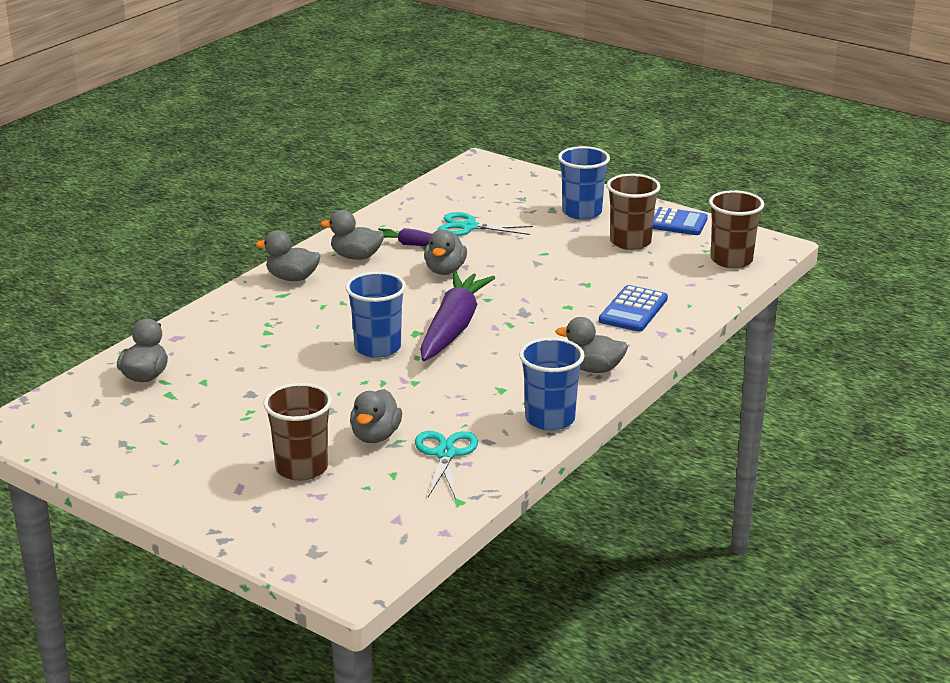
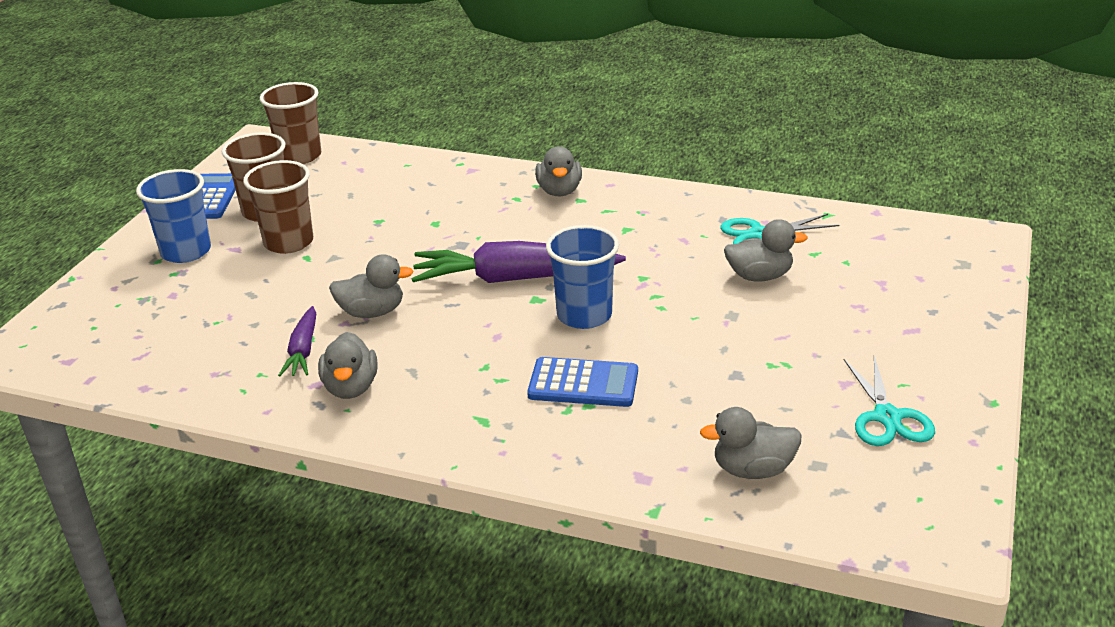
camera: 105 degrees left, 5 degrees up
grey duck [256,230,321,281] -> none
brown cup [263,383,332,481] -> brown cup moved to [243,160,313,254]
turquoise scissors [438,212,533,236] -> turquoise scissors moved to [844,356,935,446]
blue cup [519,338,585,431] -> none
blue calculator [599,285,668,332] -> blue calculator moved to [527,357,638,407]

